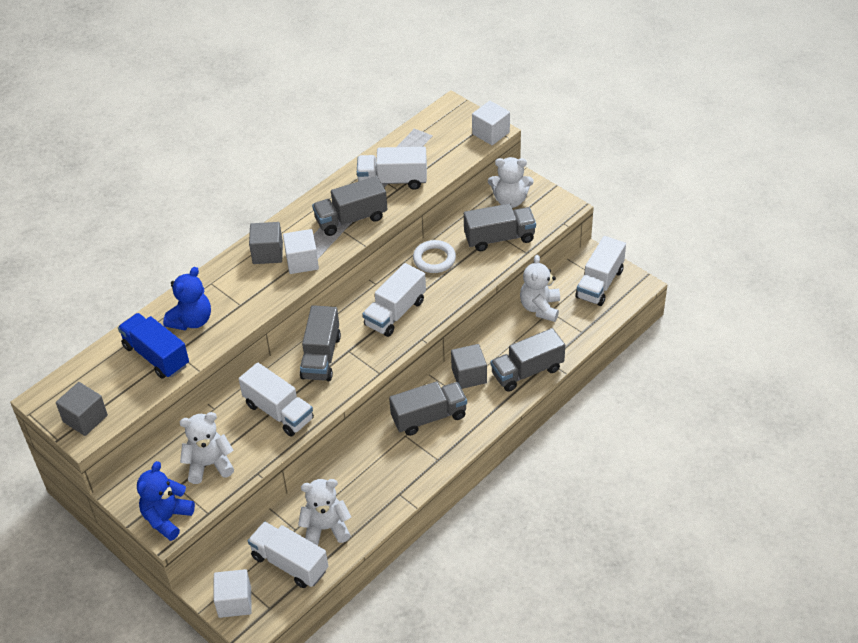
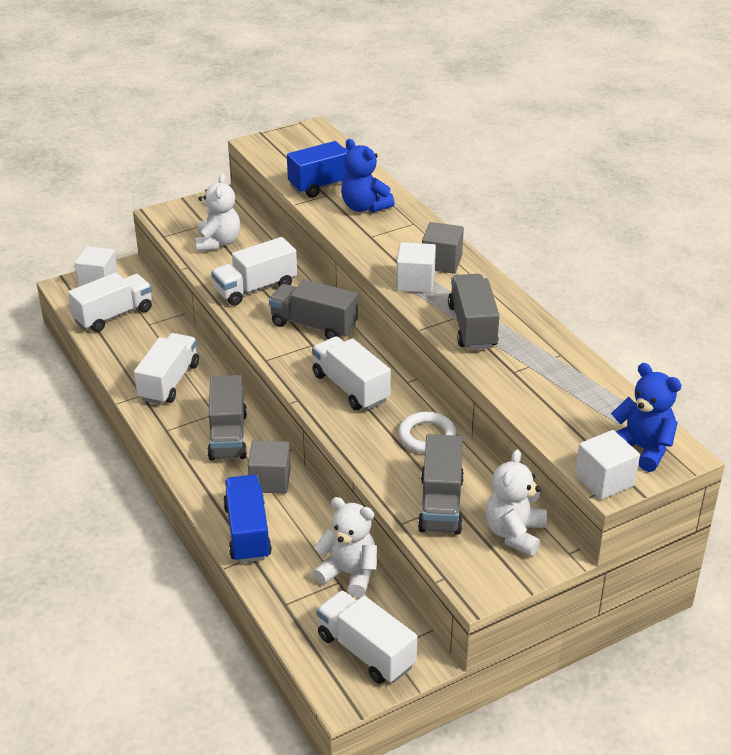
camera: 105 degrees right, 10 degrees down
grey cube [56,382,108,436] -> none
blue teddy bear [137,461,195,541] -> blue teddy bear moved to [611,363,681,472]
white teddy bear [298,479,351,546] -> none
white truck [357,147,427,190] -> white truck moved to [134,333,199,405]
grey truck [490,328,565,392] -> blue truck [223,475,272,563]

